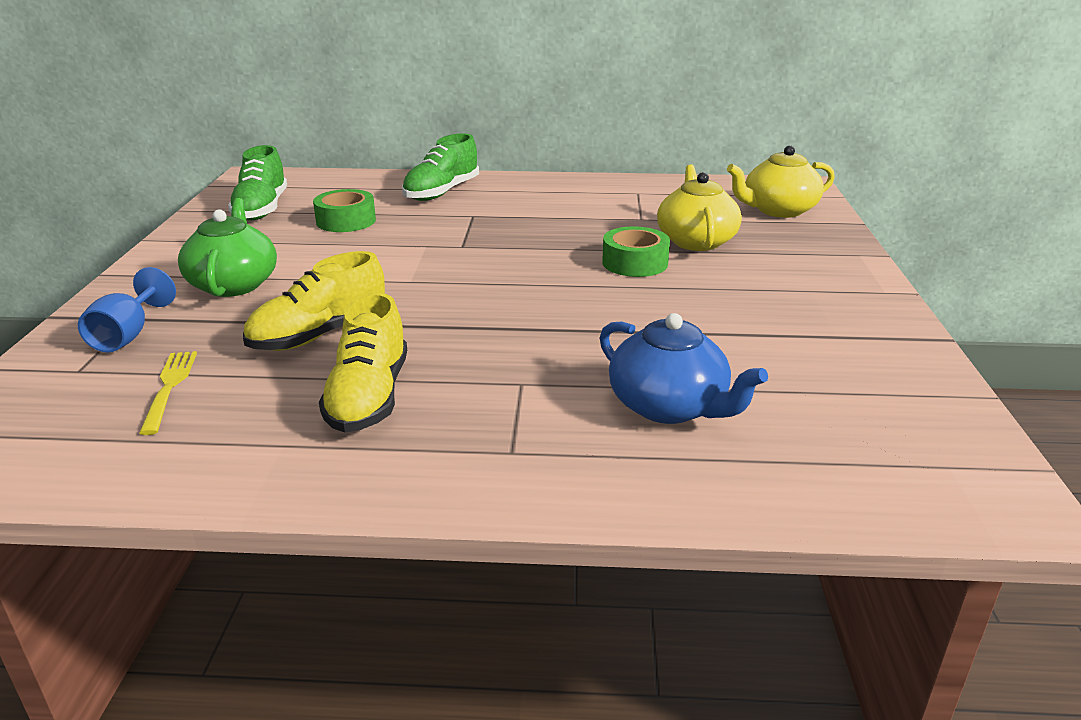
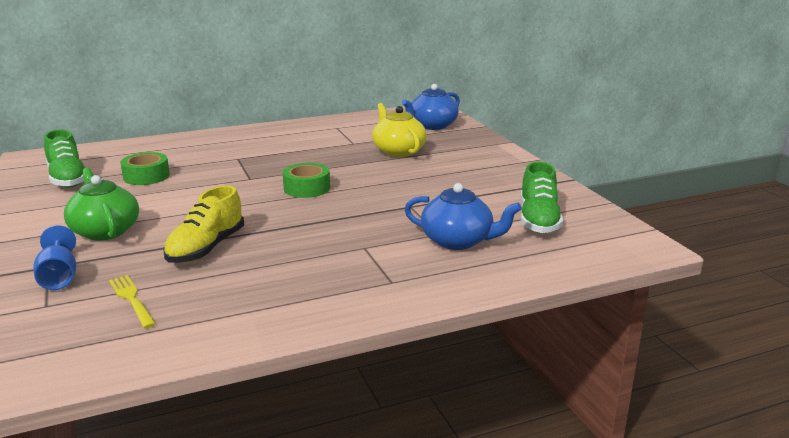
camera: 25 degrees left, 5 degrees down
yellow shoe [319,292,407,433] -> none
green shoe [402,133,479,201] -> green shoe moved to [521,162,563,233]
green tape [602,226,670,277] -> green tape moved to [283,163,330,198]
yellow teapot [727,145,835,218] -> blue teapot [402,84,460,130]

